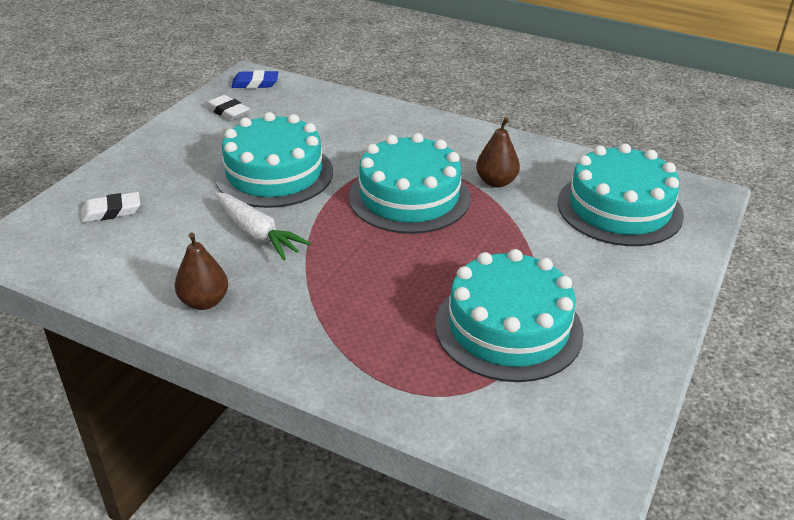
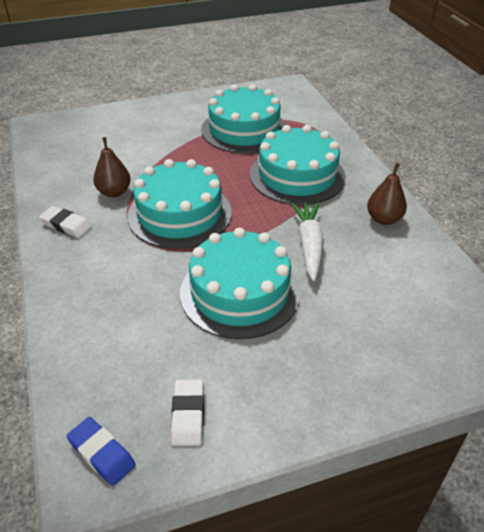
camera: 135 degrees left, 5 degrees up
white eraser [81,192,140,223] -> white eraser moved to [39,206,92,238]
turquoise cake [558,143,684,246] -> turquoise cake moved to [250,125,346,205]

